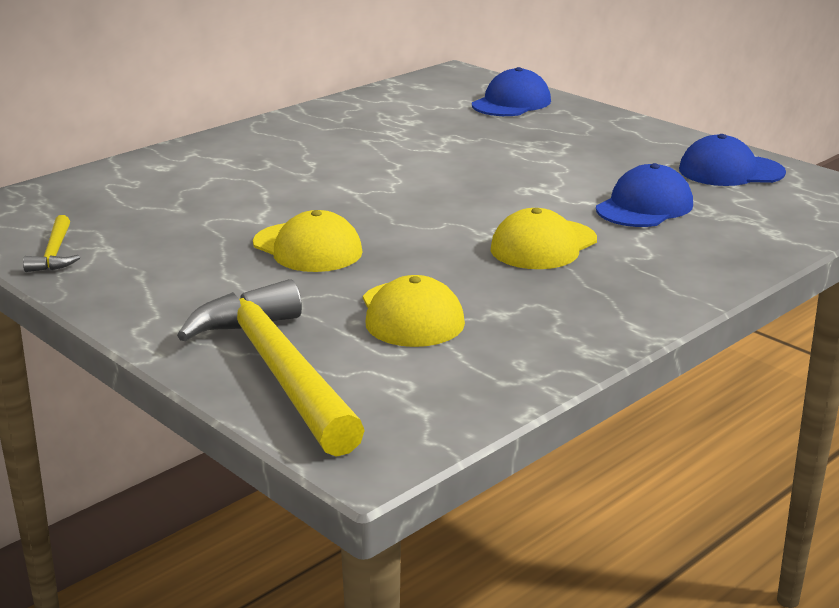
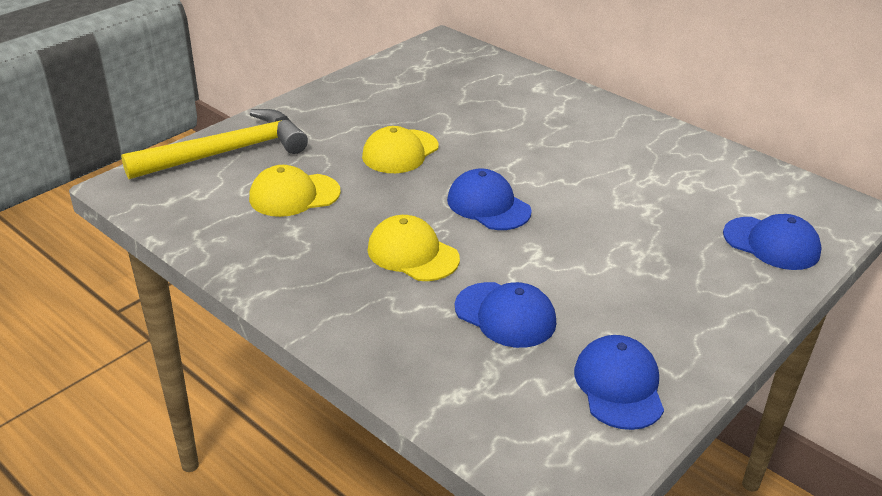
camera: 85 degrees right, 10 degrees up
yellow hammer [23,215,80,272] -> none
none -> blue cap [447,168,532,230]

